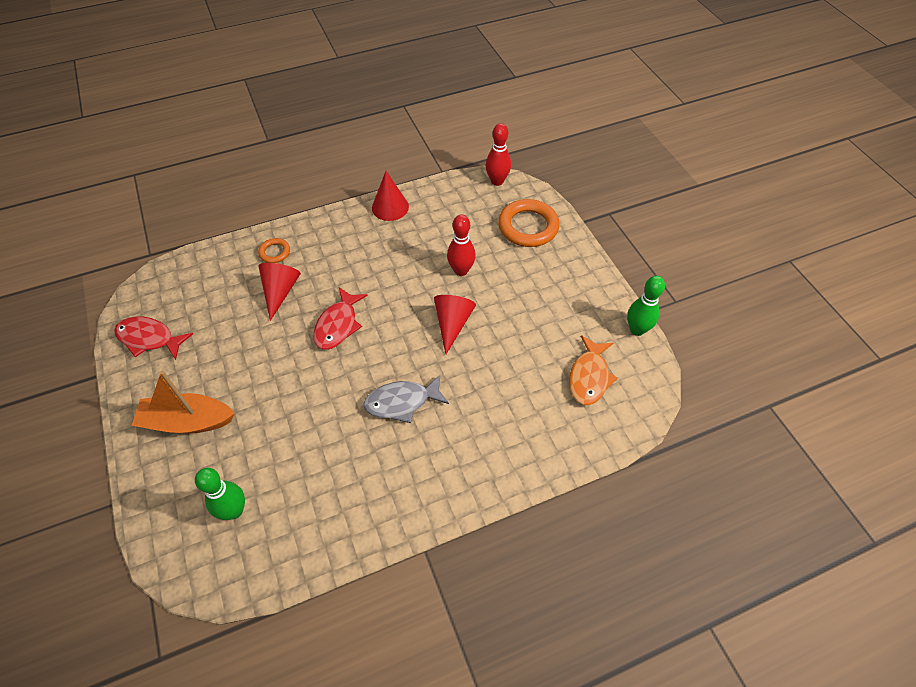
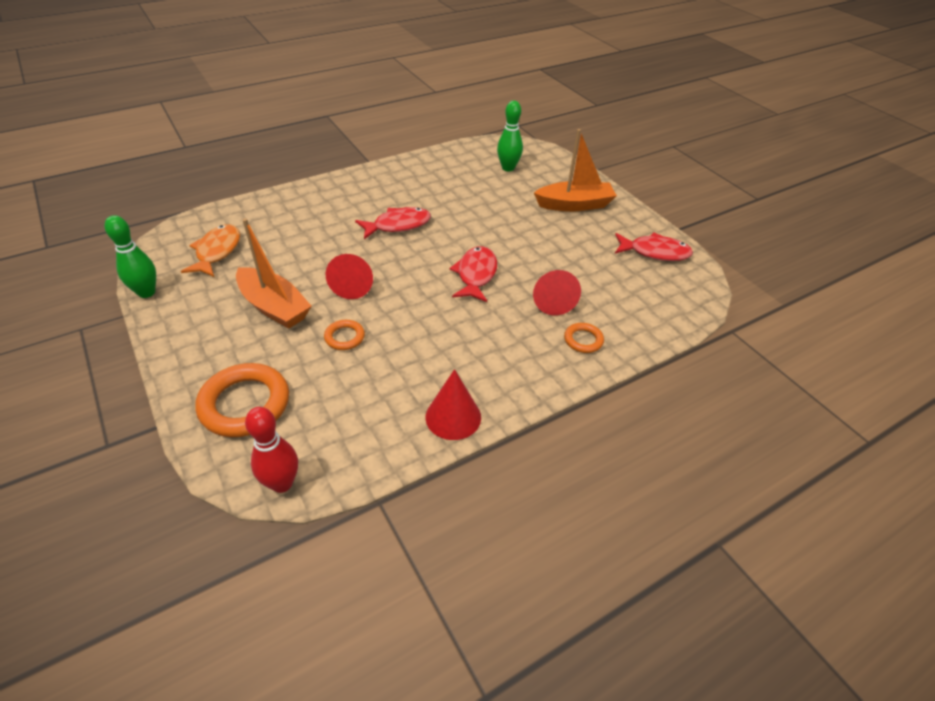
camera: 170 degrees right, 10 degrees down
grey fish [364,374,449,423] -> red fish [355,207,431,239]
red bowling pin [447,214,476,276] -> orange ring [324,320,365,350]
none -> orange boat [236,218,311,329]

